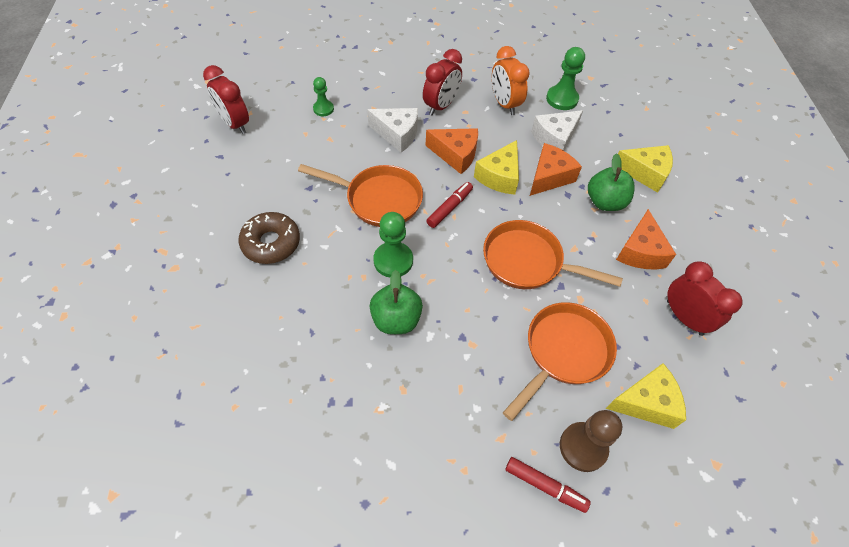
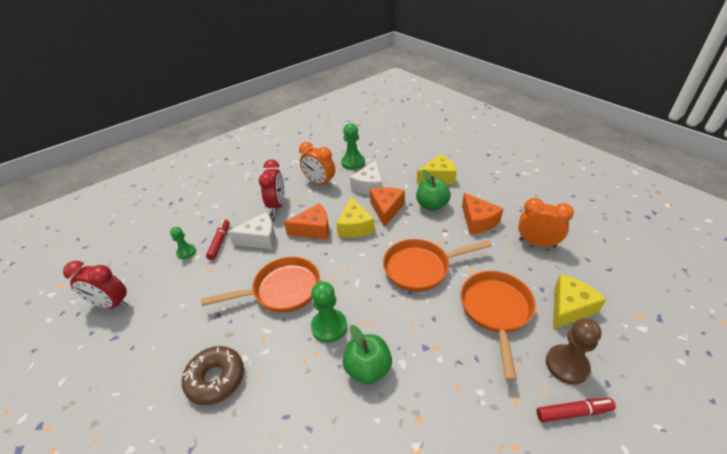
camera: 30 degrees left, 15 degrees down
red marker [426,182,473,228] -> red marker moved to [206,220,229,260]
red clock [667,261,743,336] -> orange clock [518,198,574,248]

